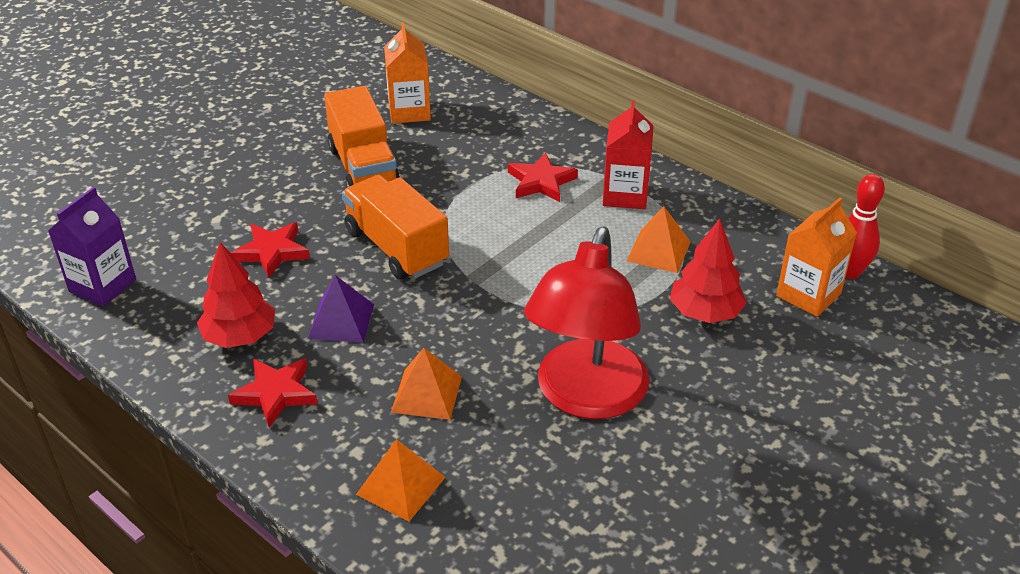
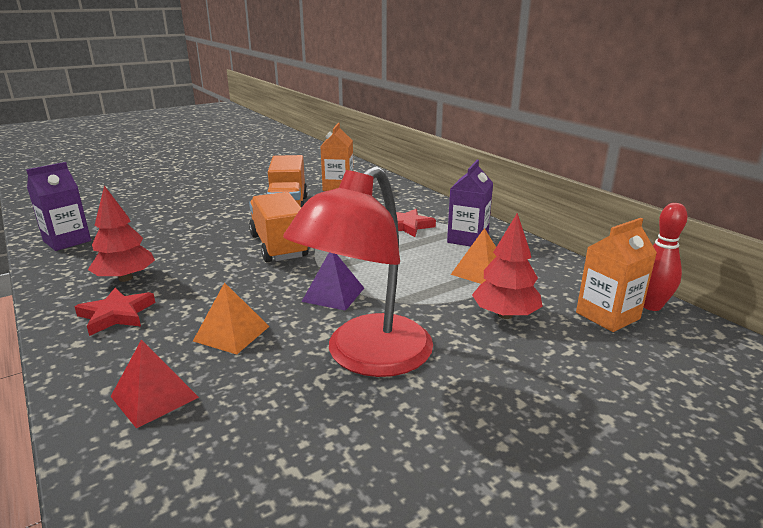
camera: 15 degrees right, 15 degrees down
red star [231,222,310,278] -> none
purple pyramid [308,275,374,343] -> purple pyramid moved to [301,252,364,311]
orange pyramid [356,439,445,522] -> red pyramid [111,339,199,429]
red carton [603,100,654,209] -> purple carton [447,160,493,247]

